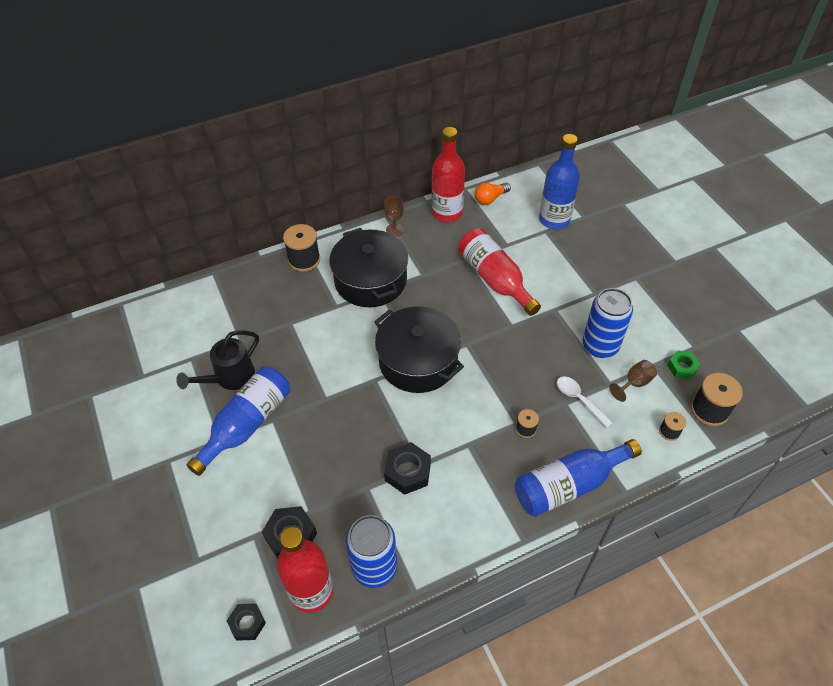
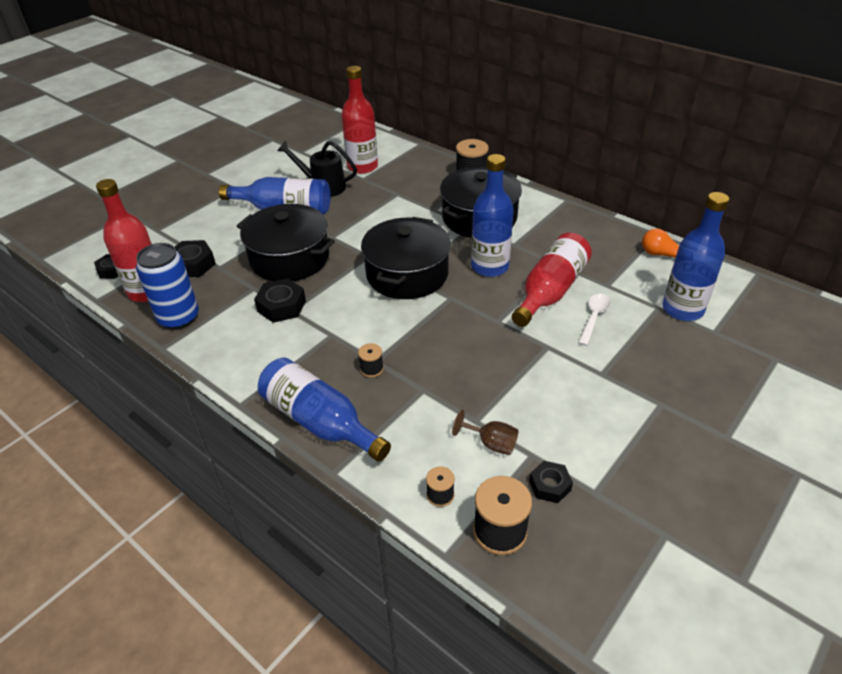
camera: 65 degrees right, 10 degrees down
brown goblet [384,196,404,237] -> none
red bottle [432,127,465,222] -> red bottle moved to [341,66,378,174]
white spoon [557,376,613,428] -> white spoon moved to [578,293,611,346]
blue can [583,288,633,358] -> none
green nut [667,350,701,379] -> black nut [529,461,573,503]
none -> black pot [237,204,335,281]
none -> blue bottle [471,154,514,277]

